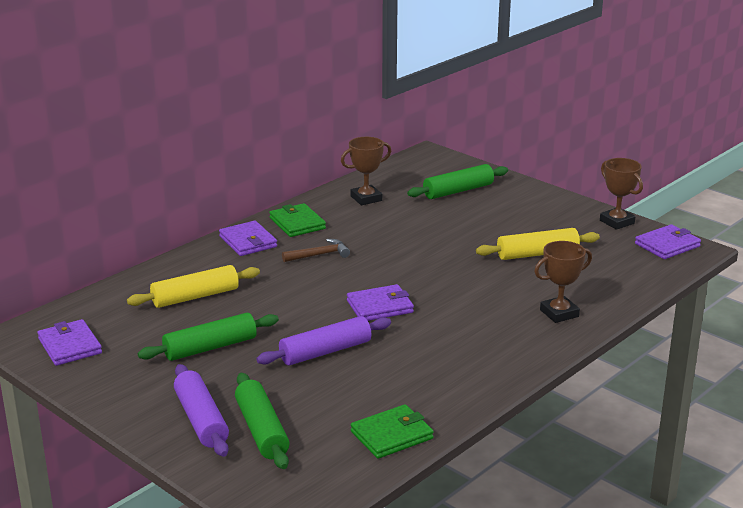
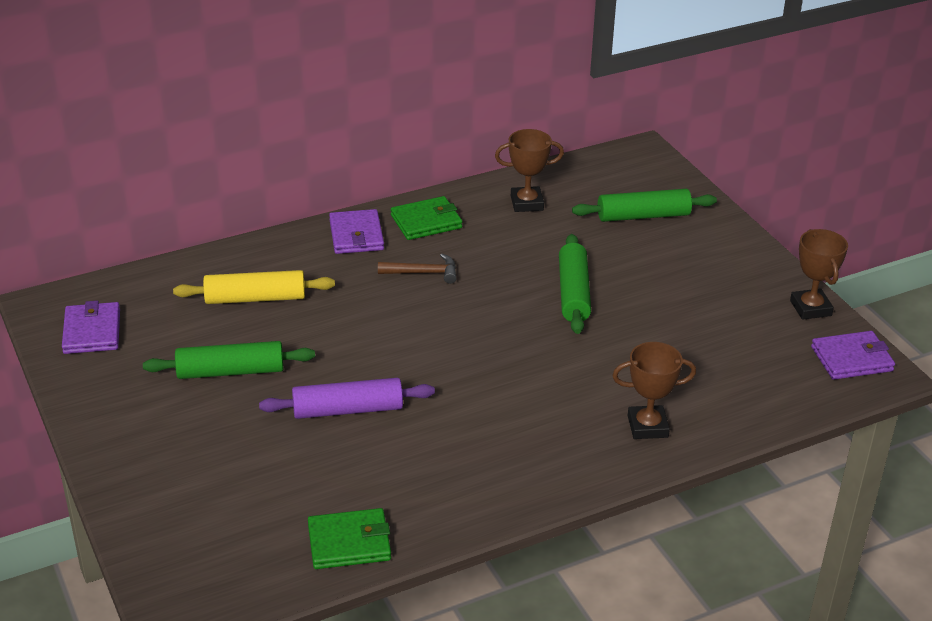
camera: 20 degrees right, 10 degrees up
purple rolling pin [174,364,229,457] -> none
green rolling pin [235,373,289,469] -> green rolling pin moved to [559,234,591,334]
green wallet [269,203,326,237] -> green wallet turned 75 degrees clockwise [391,196,462,240]
purple wallet [347,284,414,321] -> none
yellow rolling pin [476,228,600,260] -> none

